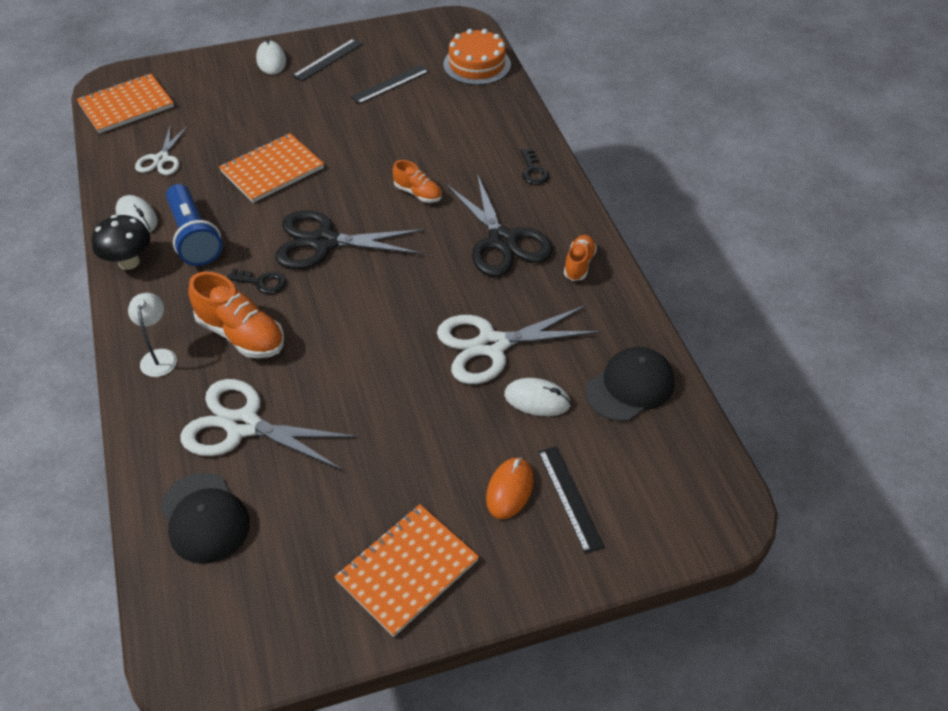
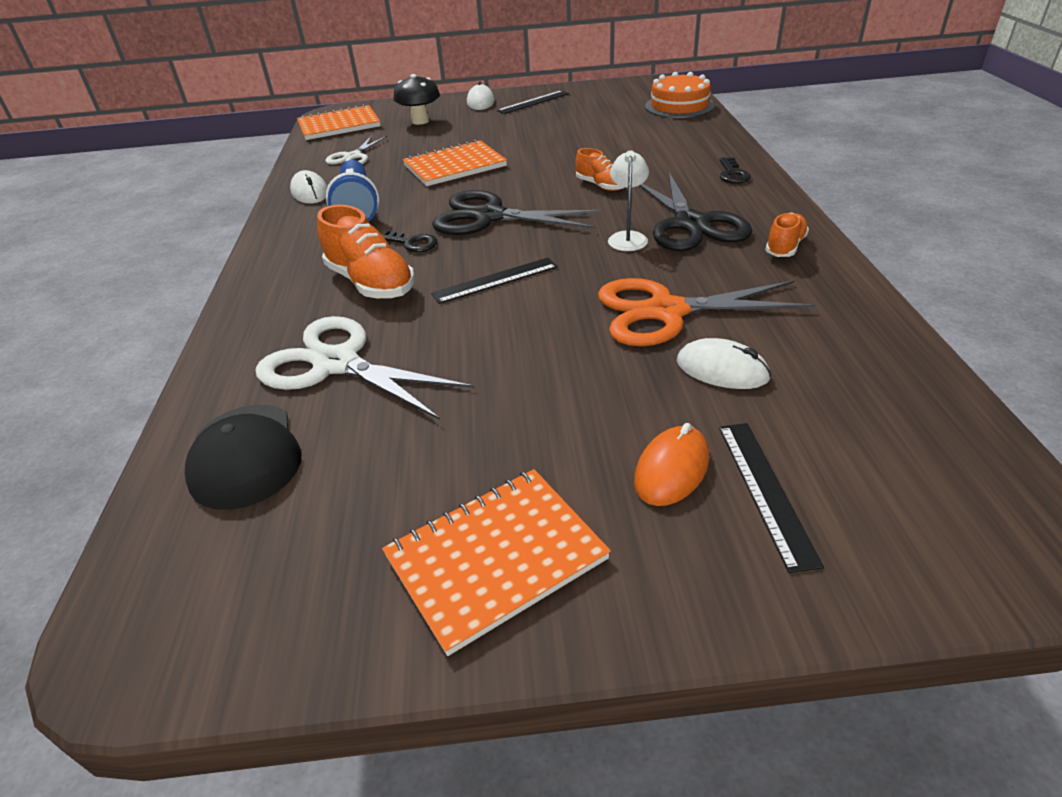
camera: 15 degrees right, 10 degrees down
black mushroom [92,215,150,270] -> black mushroom moved to [393,74,440,125]
white lamp [128,293,177,377] -> white lamp moved to [608,150,649,251]
black ruler [351,65,429,104] -> black ruler moved to [431,257,558,304]
white scissors [437,305,601,384] -> orange scissors [598,278,815,346]
black cap [585,347,675,421] -> none

